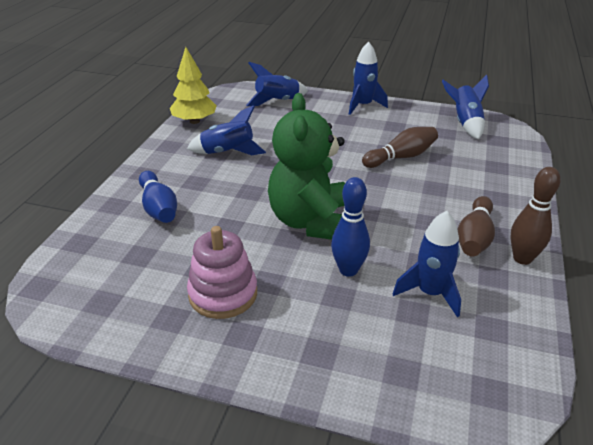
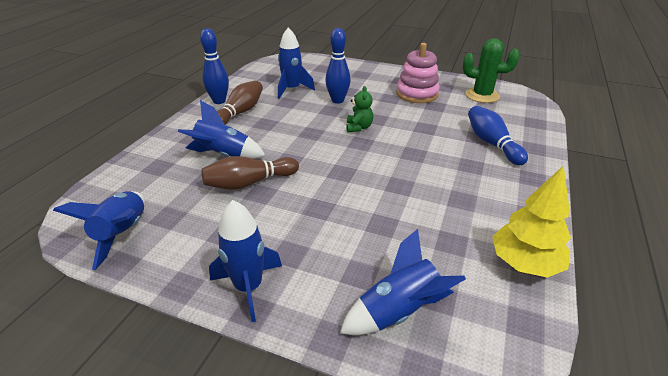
camera: 175 degrees left, 0 degrees up
blue rocket [187,105,266,155] -> blue rocket moved to [178,100,266,159]
green teddy bear [268,93,345,240] -> green teddy bear [346,86,373,132], size x0.40
brown bowling pin [511,167,561,265] -> blue bowling pin [200,28,229,104]
none -> green cactus [463,38,520,103]

